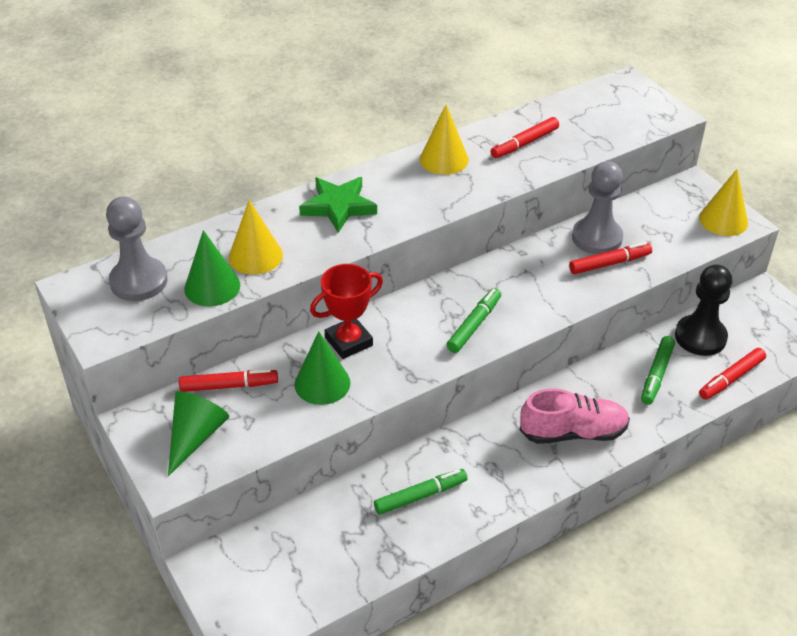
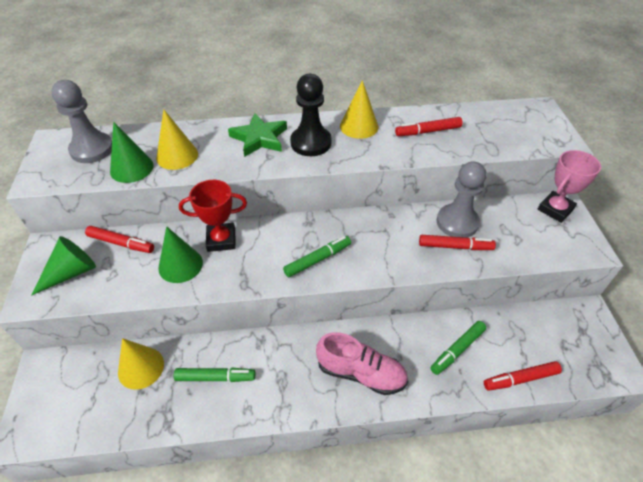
camera: 25 degrees right, 5 degrees up
black pawn [675,264,732,356] -> black pawn moved to [290,74,332,156]
yellow cone [699,169,748,236] -> yellow cone moved to [118,338,164,390]
none -> pink trophy [538,150,601,223]

